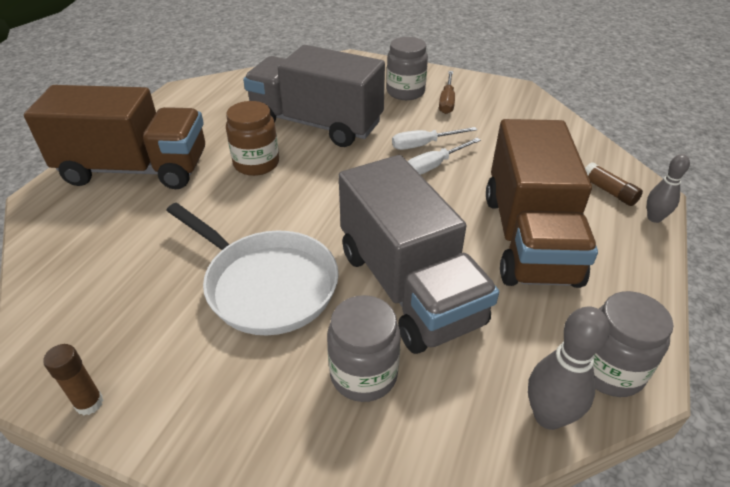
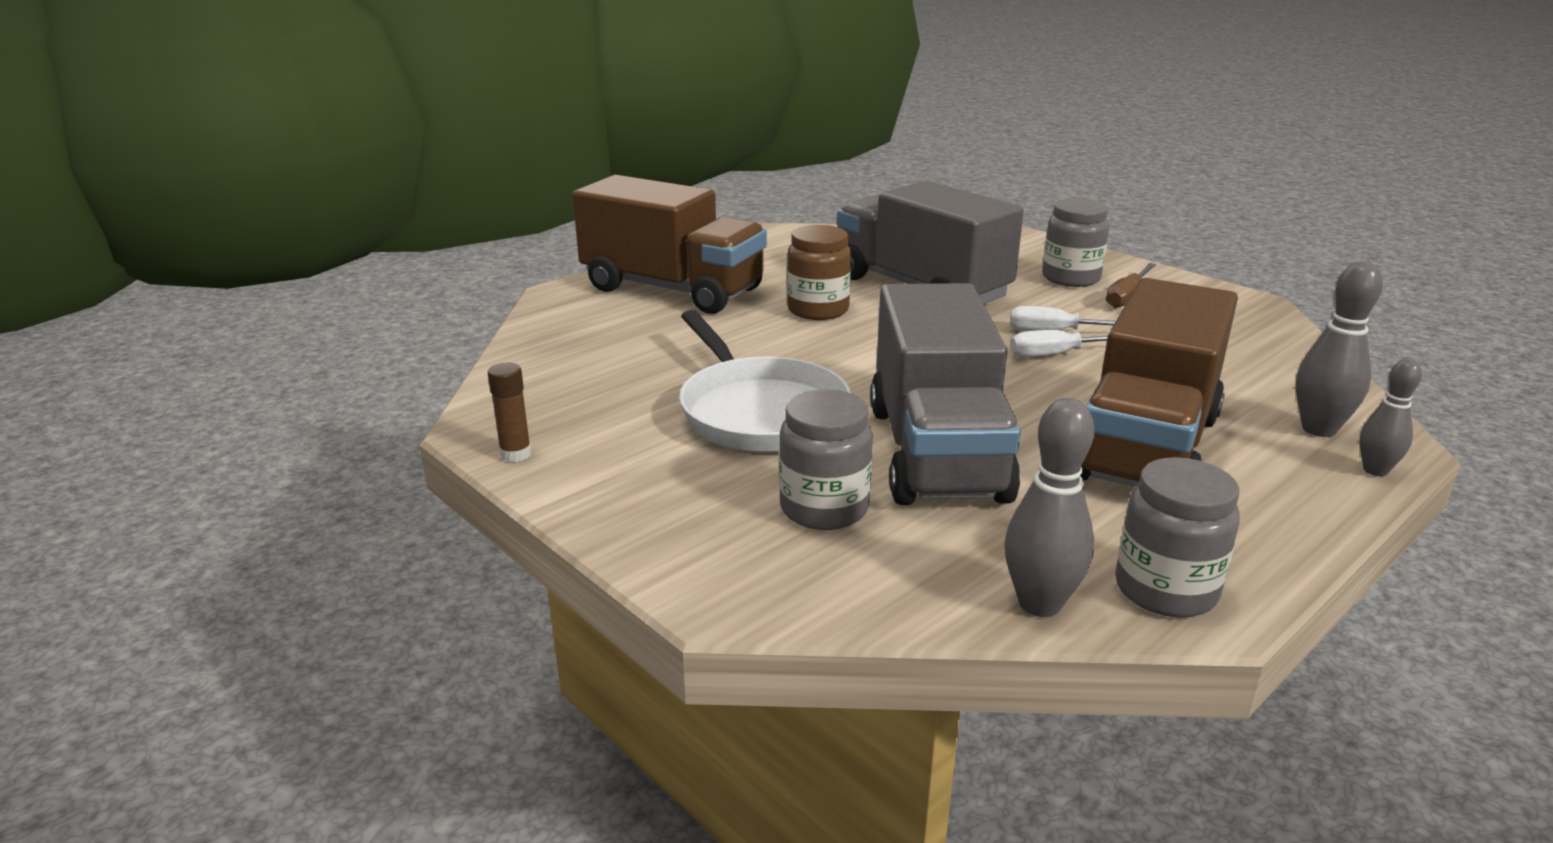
camera: 25 degrees right, 15 degrees down
brown glue stick [585,162,643,206] -> grey bowling pin [1296,262,1383,437]

